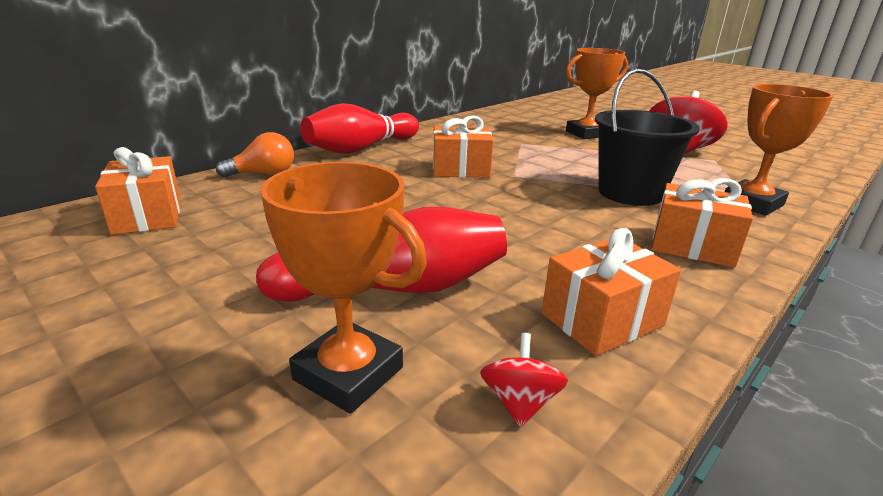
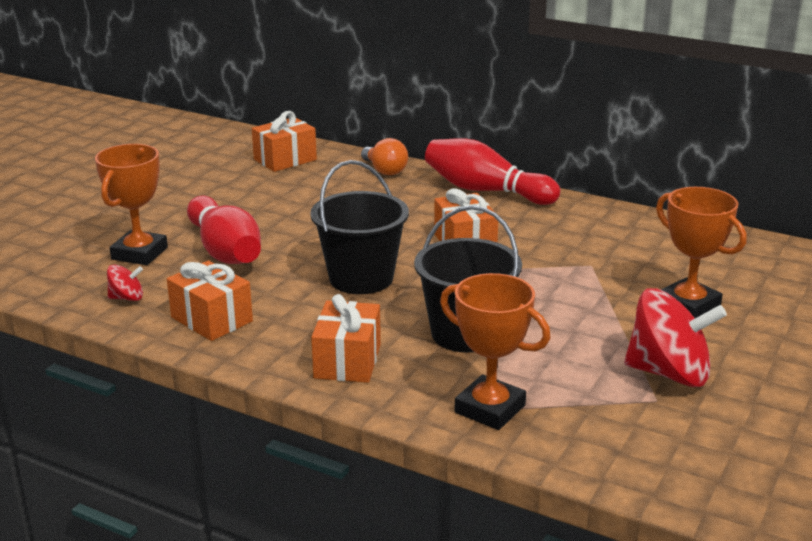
camera: 75 degrees right, 0 degrees up
none -> black bucket [310,160,409,294]

